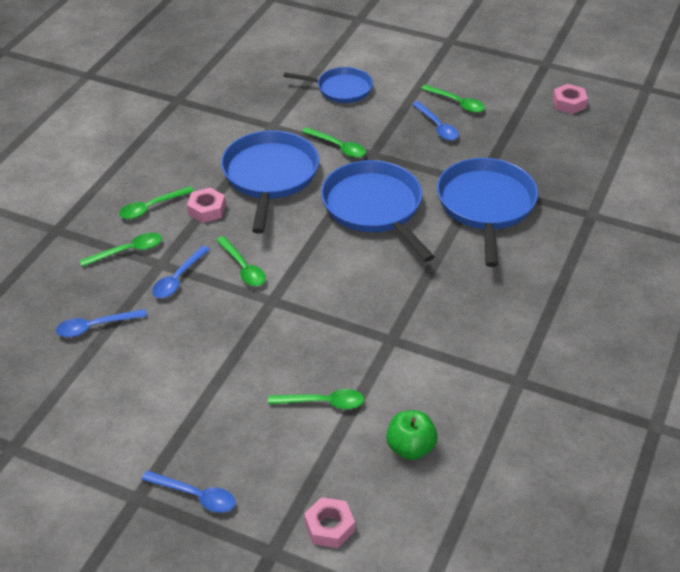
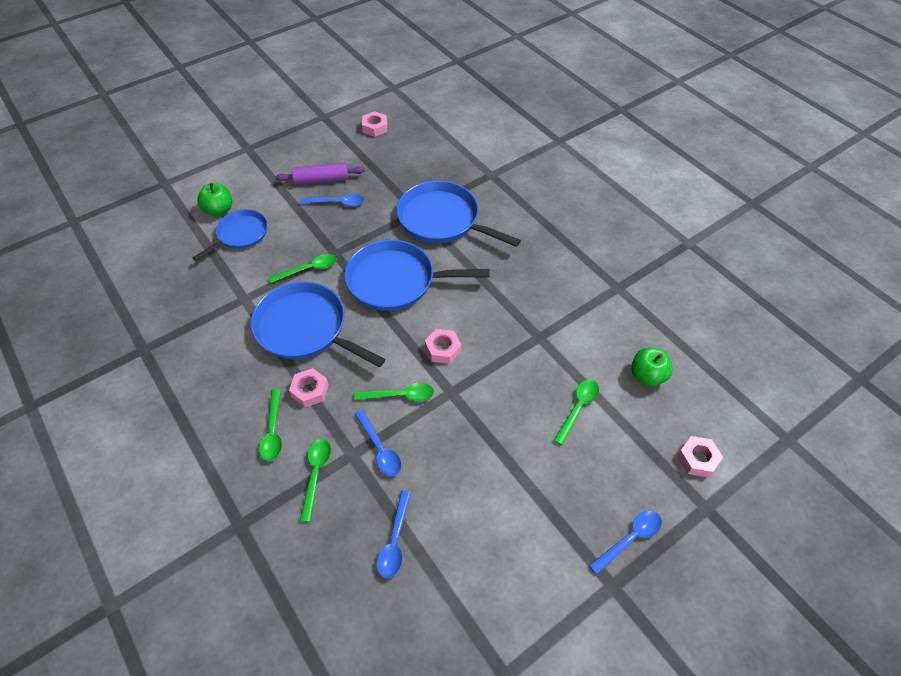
camera: 60 degrees left, 10 degrees up
green spoon [421,85,485,113] -> purple rolling pin [275,163,365,185]
none -> green apple [197,183,232,216]
none -> pink nut [425,329,461,364]

